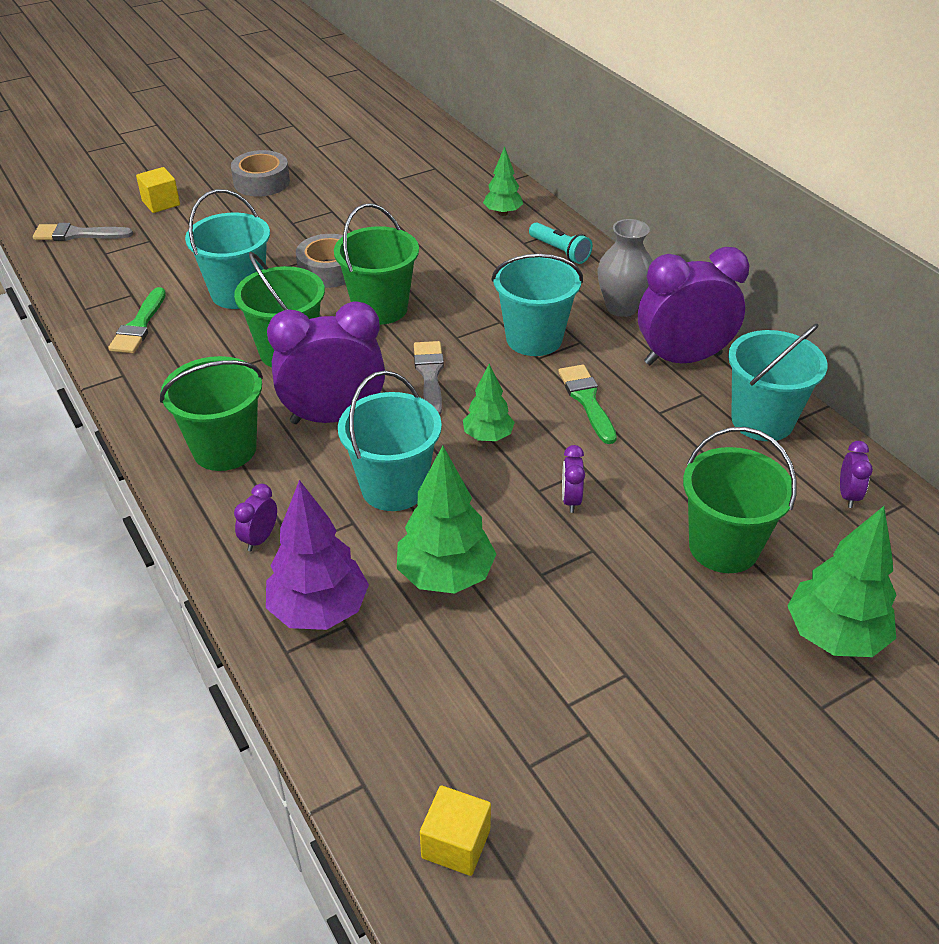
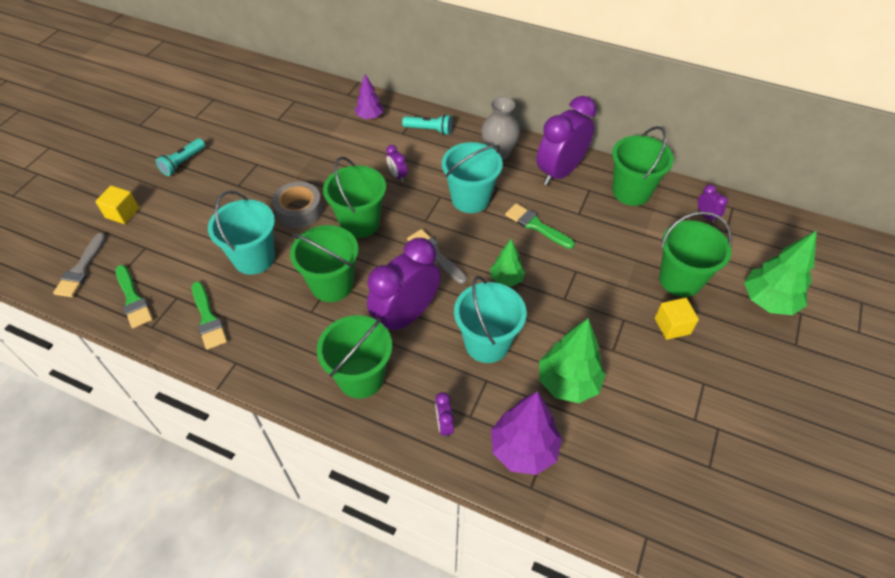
camera: 35 degrees left, 10 degrees up
grey brush [33,223,133,241] -> grey brush turned 45 degrees counterclockwise [53,233,106,297]
grey tape [231,150,290,197] -> turquoise flashlight [156,138,205,176]
yellow cube [420,786,491,876] -> yellow cube moved to [655,298,699,340]
green tree [483,147,523,216] -> purple tree [355,74,383,119]
purple clock [562,445,585,513] -> purple clock moved to [386,145,407,182]
turquoise bucket [728,324,828,441] -> green bucket [612,126,674,206]
none -> green brush [116,265,153,328]

